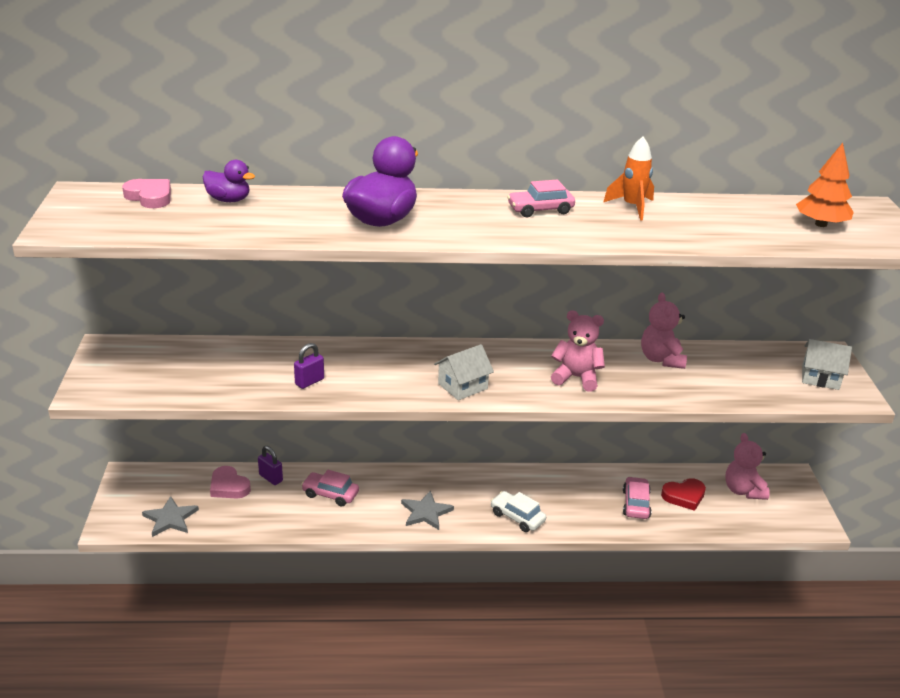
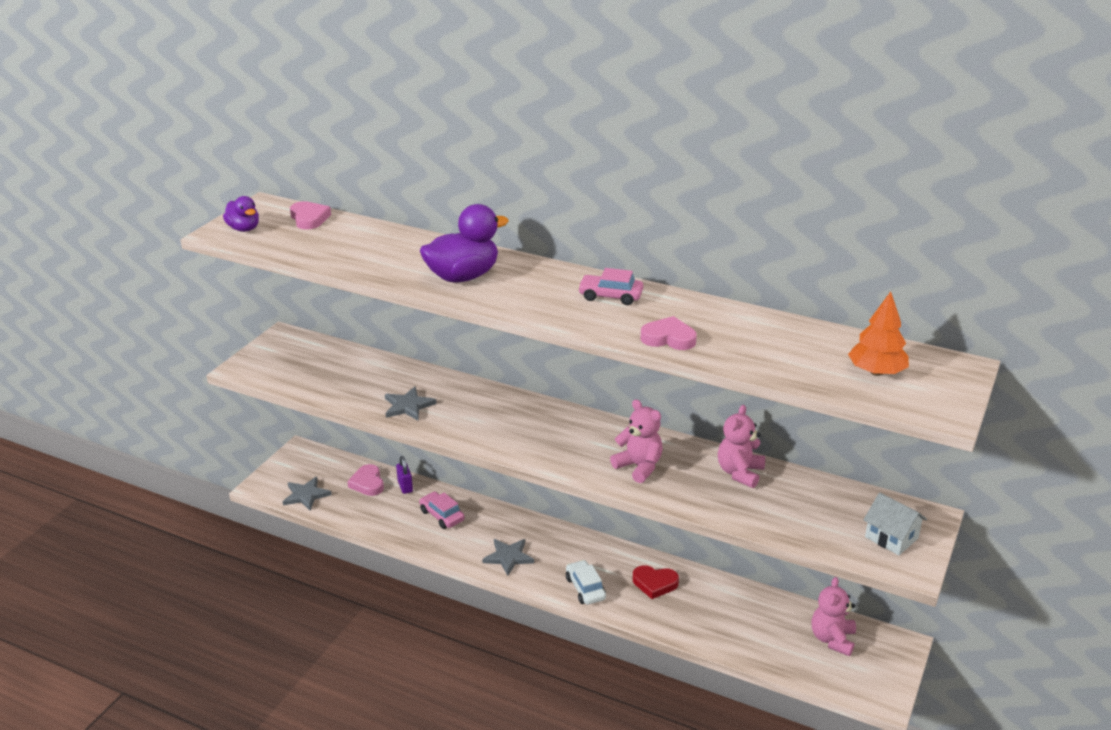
camera: 30 degrees right, 0 degrees up
purple duck [203,160,255,202] -> purple duck moved to [223,196,259,232]
purple padlock [294,343,324,389] -> grey star [385,386,437,421]
white house [434,344,494,400] -> none
orange rocket [603,137,654,221] -> none
pink car [623,477,652,519] -> none
red heart [661,478,706,511] -> red heart moved to [633,565,679,599]
none -> pink heart [641,316,697,350]

